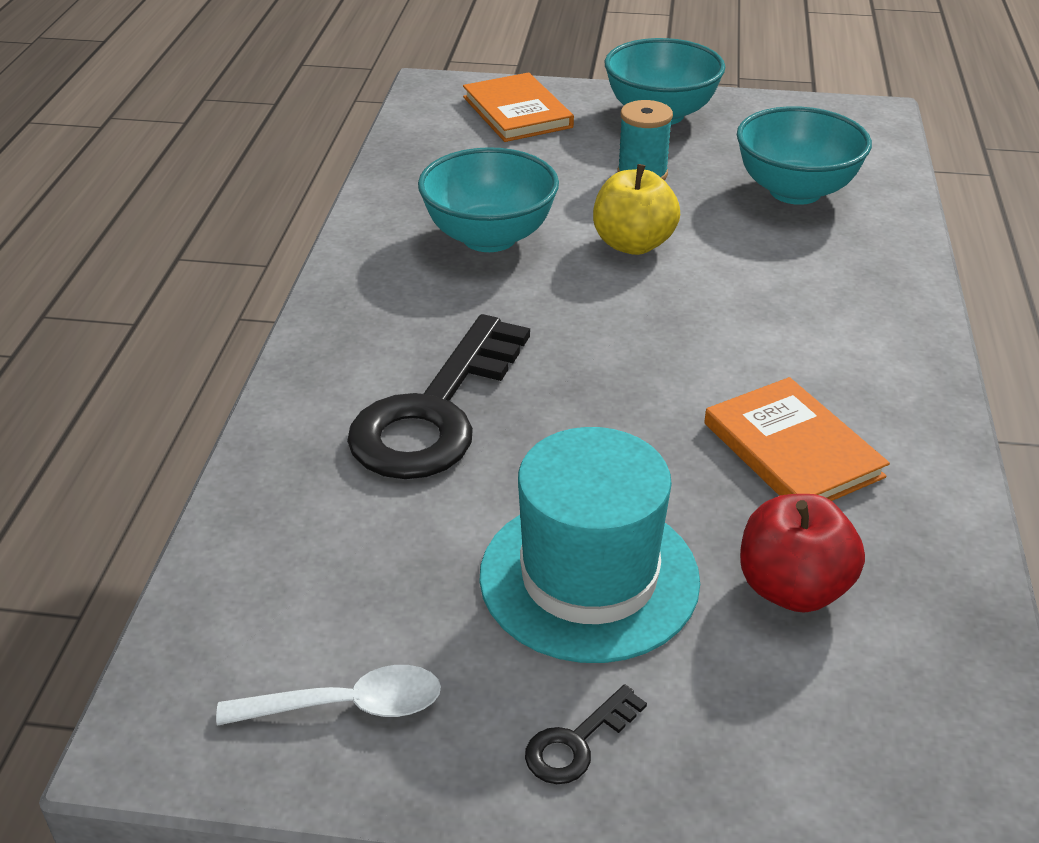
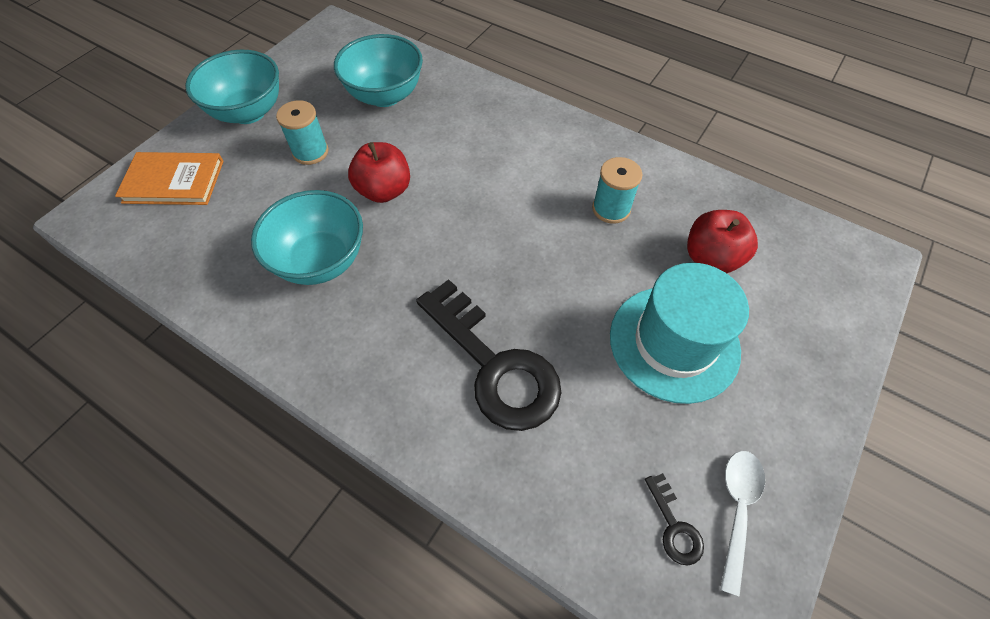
camera: 65 degrees left, 20 degrees up
black key [525,684,647,784] -> black key moved to [645,473,704,566]
yellow apple [593,164,680,255] -> red apple [348,142,410,203]
orange book [704,377,890,501] -> turquoise spool [592,157,642,224]

